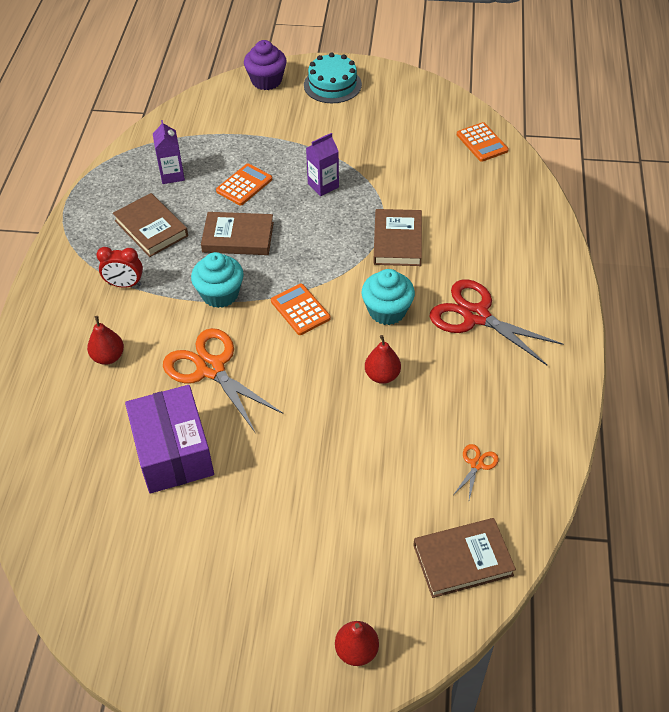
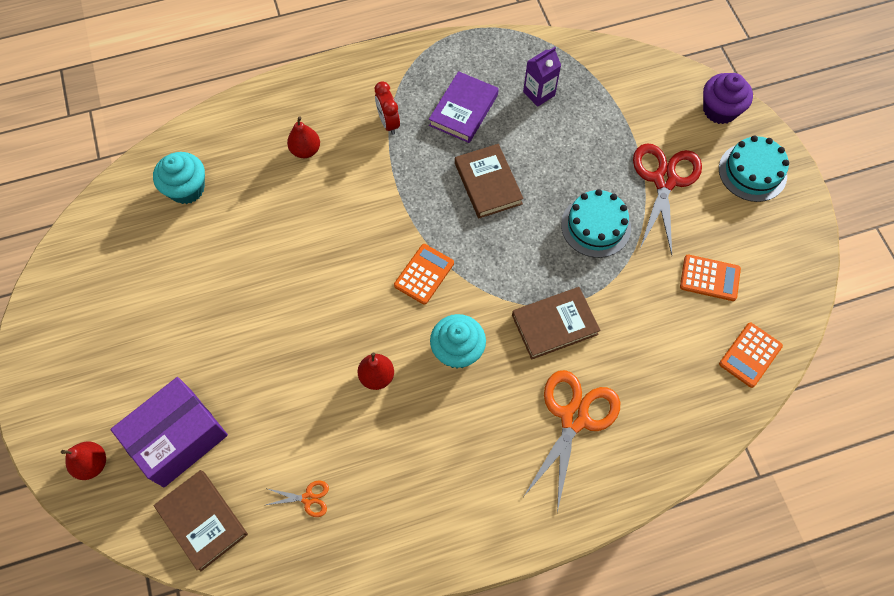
camera: 65 degrees right, 15 degrees up
brown book [113,193,188,257] -> purple book [429,71,499,143]
purple box [125,385,214,493] -> purple box moved to [110,377,228,487]
orange scissors [163,328,283,432] -> orange scissors moved to [524,370,620,513]
turquoise cupcake [191,252,244,308] -> turquoise cupcake moved to [153,152,205,204]
orange calculator [216,163,272,206] -> orange calculator moved to [680,255,741,301]
purple carton [306,133,339,196] -> turquoise cake [561,189,631,258]
red scissors [430,279,563,365] -> red scissors moved to [633,143,702,255]

